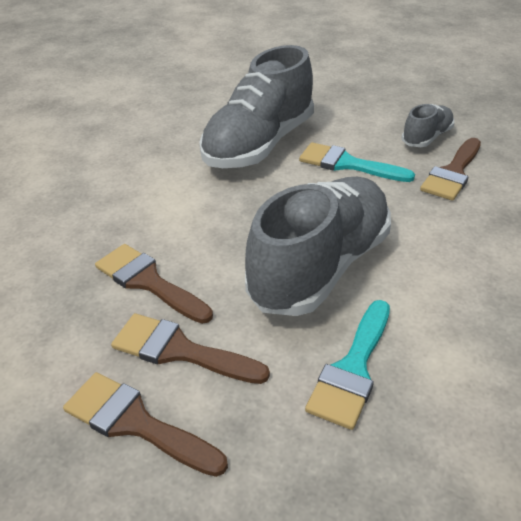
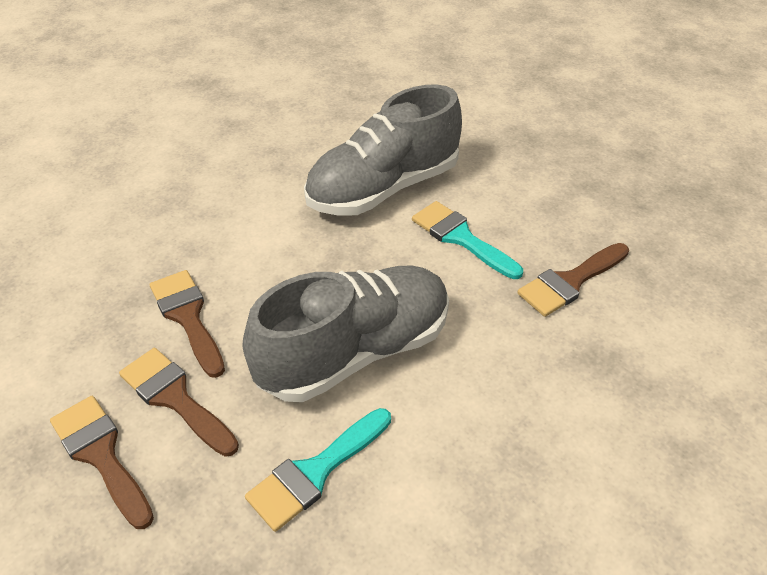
camera: 20 degrees right, 5 degrees up
grey shoe [402,104,454,147] -> none

